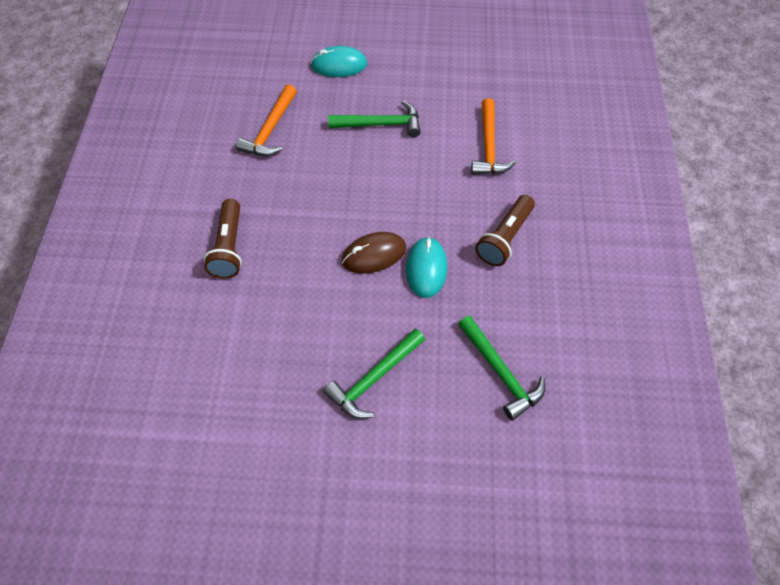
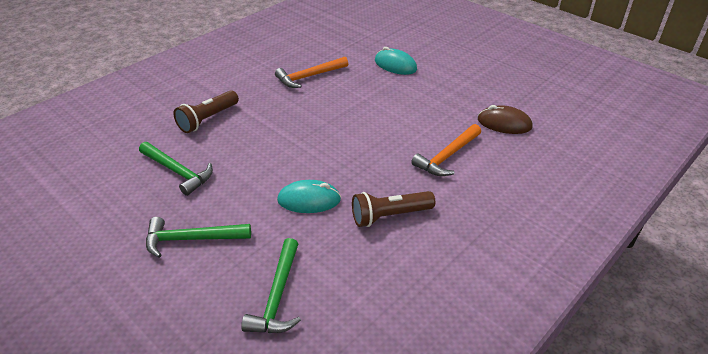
camera: 40 degrees right, 20 degrees down
green hammer [328,101,421,137] -> green hammer moved to [139,142,213,196]
brown mouse [342,232,406,274] -> brown mouse moved to [478,105,533,134]
turquoise mouse [406,236,447,298] -> turquoise mouse turned 45 degrees clockwise [277,180,341,213]

